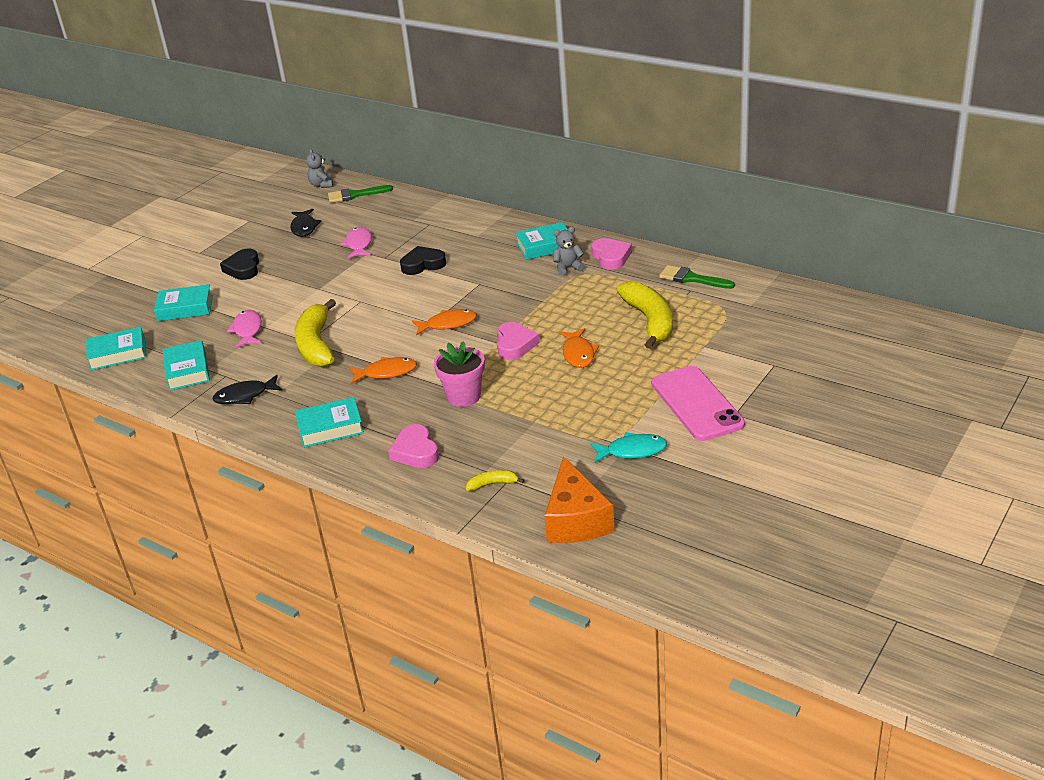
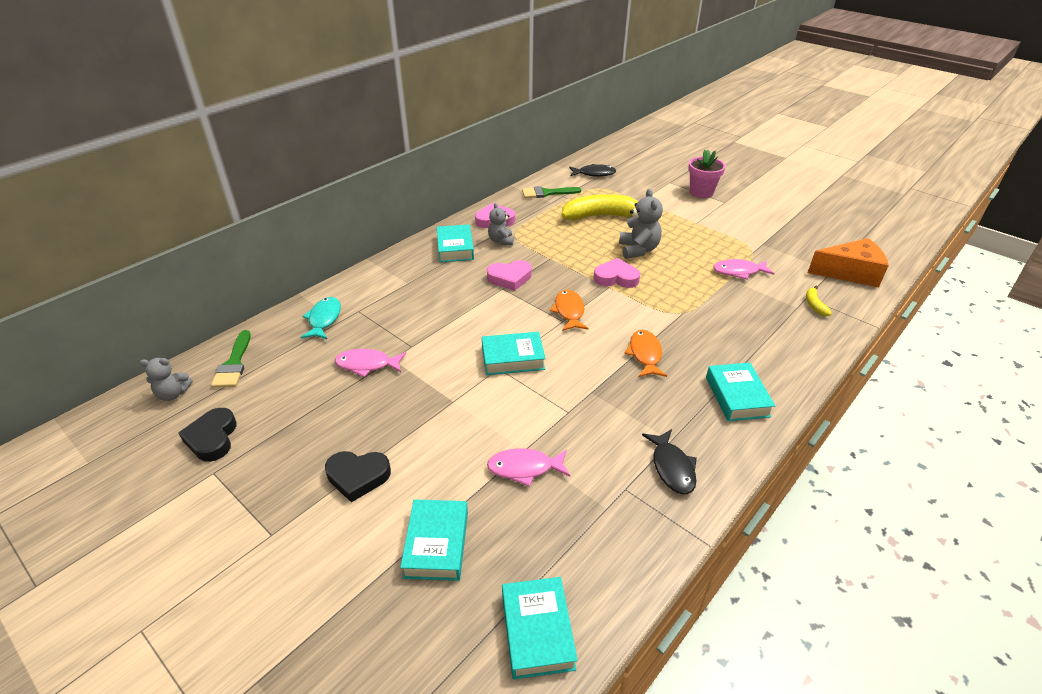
camera: 85 degrees left, 5 degrees up
turquoise book [162,340,210,391] -> turquoise book moved to [482,332,546,375]
black fish [290,209,321,237] -> black fish moved to [569,164,616,177]
yellow banana [295,299,336,367] -> none
pink heart [388,424,439,468] -> pink heart moved to [487,260,532,291]
black heart [400,246,446,275] -> black heart moved to [179,408,237,462]
pink flower pot [434,341,485,407] -> pink flower pot moved to [688,149,726,198]
orange fish [559,328,599,368] -> grey teddy bear [619,189,663,259]
turquoise fish [590,432,667,463] -> turquoise fish moved to [301,297,341,339]
pink phone [651,366,745,441] -> none
green brush [659,265,735,289] -> green brush turned 45 degrees clockwise [522,186,581,198]
none -> pink fish [713,259,775,280]

